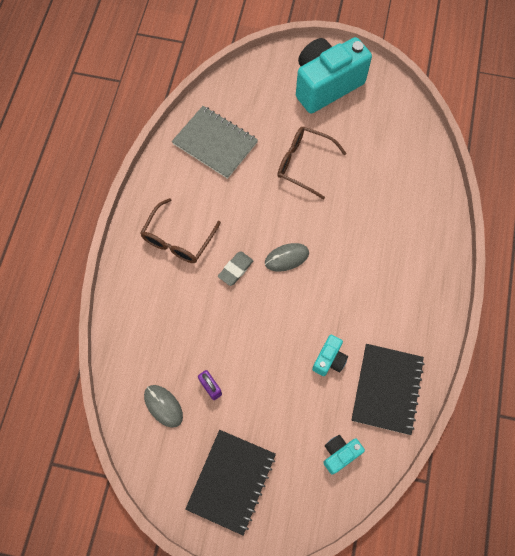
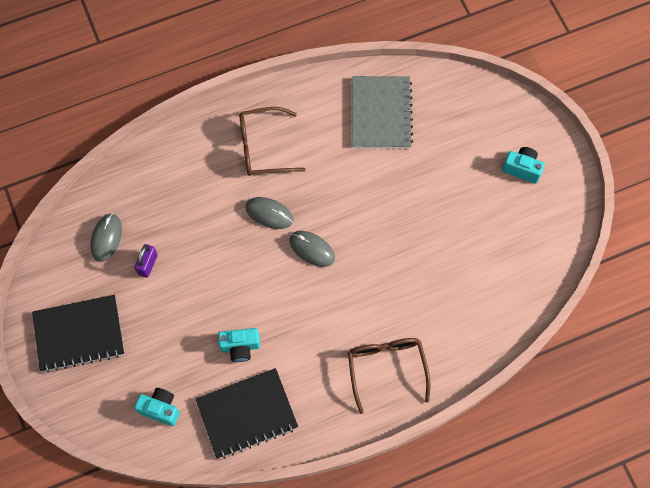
camera: 55 degrees right, 0 degrees up
grey eraser [218,251,254,286] -> grey mouse [245,197,293,229]
brown glasses [277,126,347,200] -> brown glasses moved to [348,338,431,414]
turquoise camera [296,37,372,113] -> turquoise camera [502,147,545,184], size x0.45

